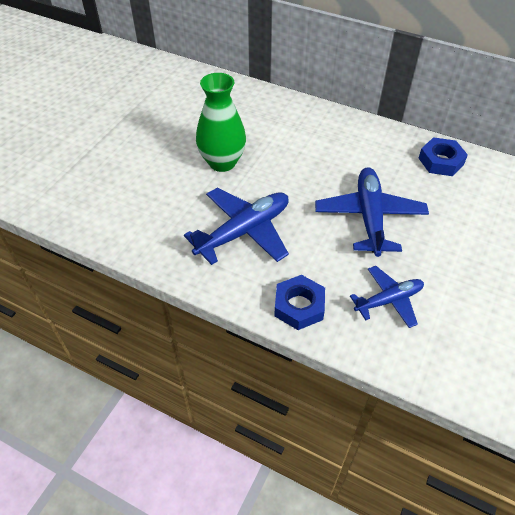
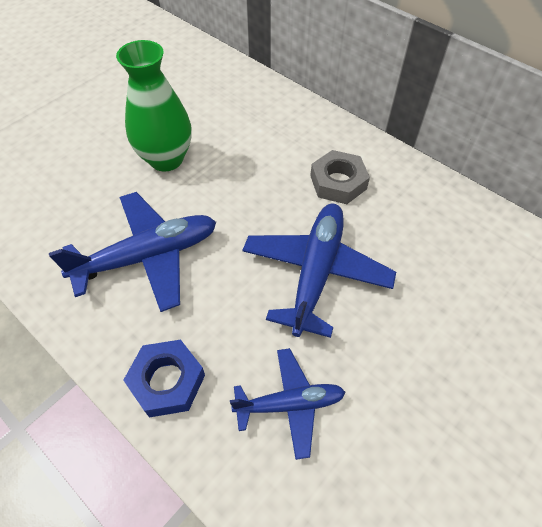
camera: 15 degrees right, 5 degrees up
blue nut [419,137,468,176] -> none
none -> grey nut [310,150,370,204]

